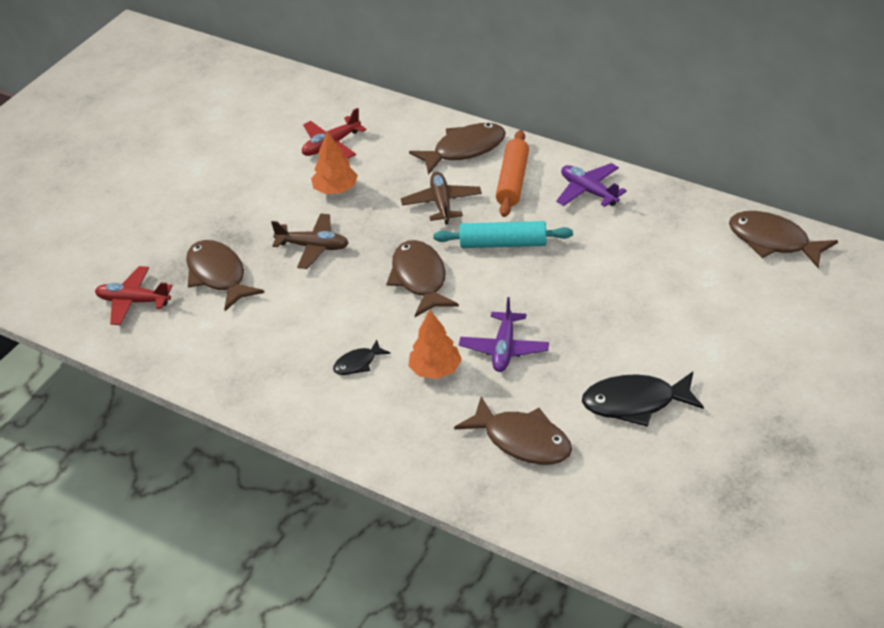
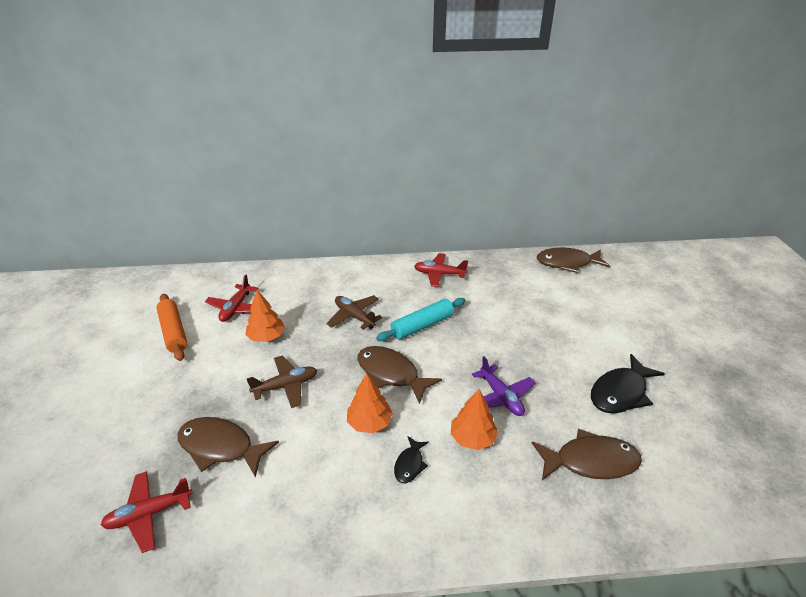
camera: 40 degrees left, 5 degrees down
brown fish [409,123,506,175] -> none
orange rolling pin [496,130,529,217] -> orange rolling pin moved to [156,294,187,361]
purple plane [556,163,627,207] -> red plane [414,253,468,287]
none -> orange tree [347,374,393,433]

